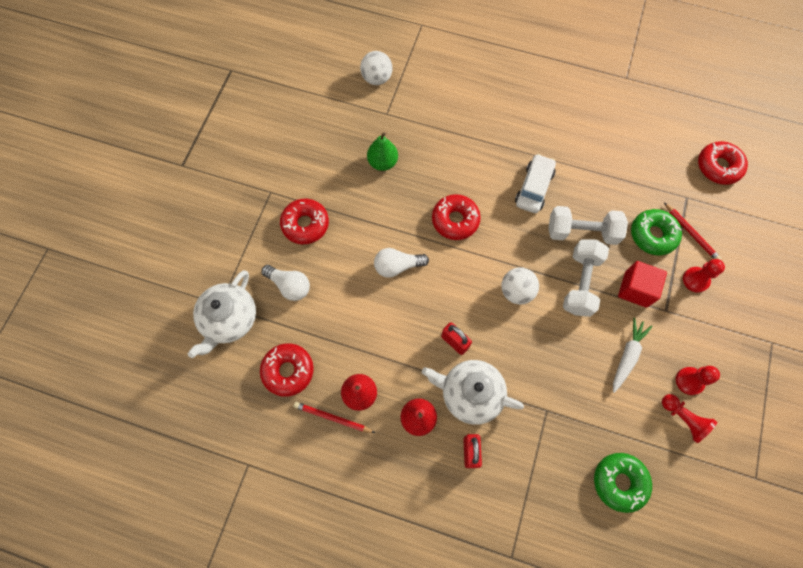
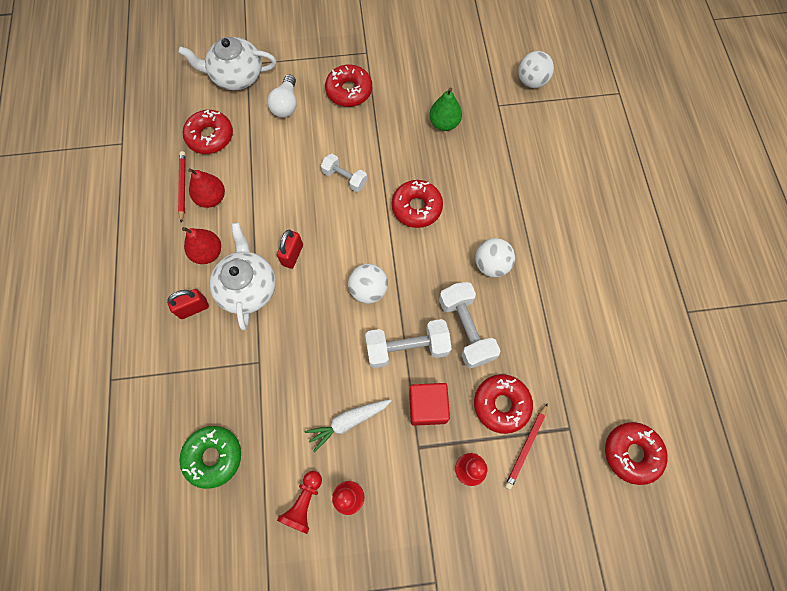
camera: 65 degrees right, 0 degrees up
white light bulb [374,248,429,278] -> white dumbbell [321,154,367,192]
white car [515,154,556,213] -> white ball [475,238,515,277]
white carrot [613,317,653,393] -> white carrot turned 150 degrees clockwise [304,399,391,452]
green donut [631,209,682,255] -> red donut [474,374,533,434]

